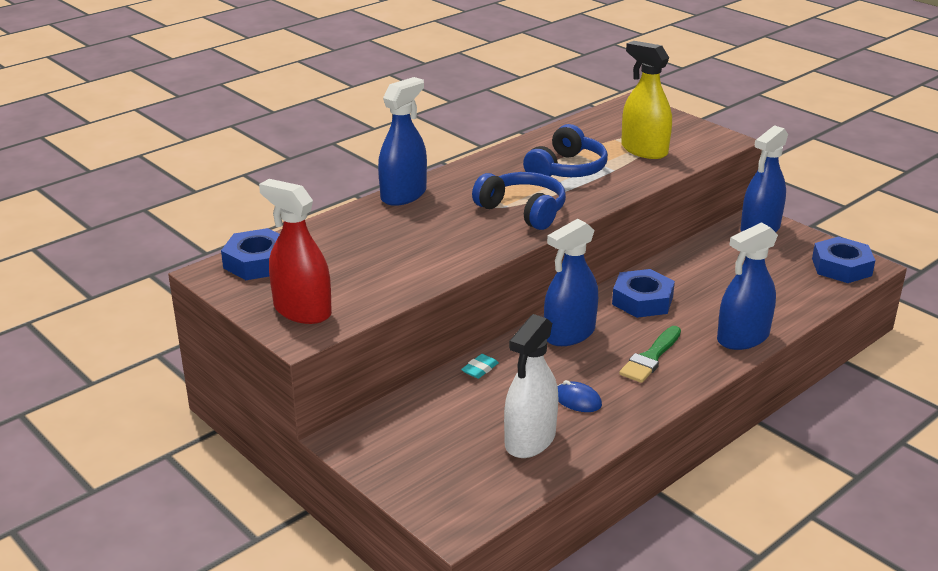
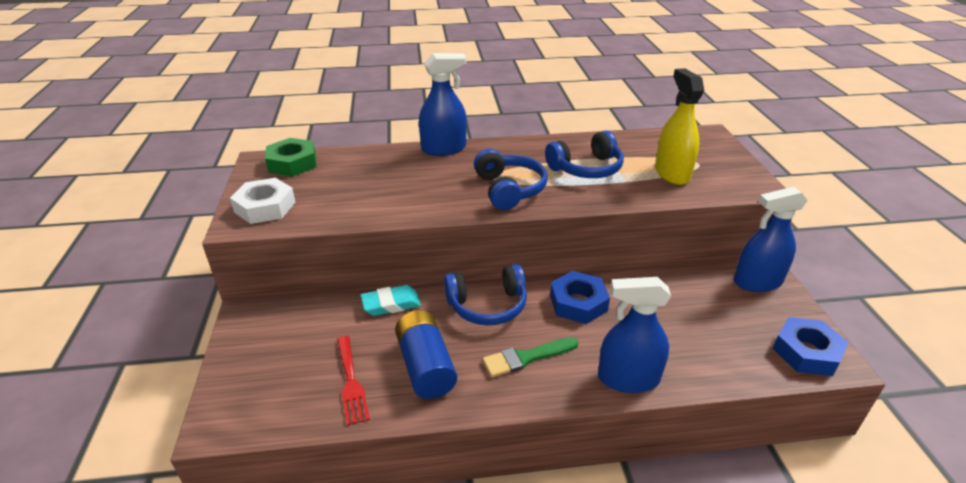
camera: 35 degrees right, 5 degrees up
blue nut [221,228,280,280] -> green nut [265,138,316,177]
red spray bottle [259,179,332,324] -> white nut [230,178,295,224]
turquoise eraser [461,354,499,379] -> turquoise eraser [361,285,421,316], size x1.63
white spray bottle [504,314,558,458] -> red fork [337,336,370,426]
blue spray bottle [544,219,598,346] -> blue headphones [444,264,527,325]
blue mouse [558,380,602,412] -> blue battery [395,310,457,399]

